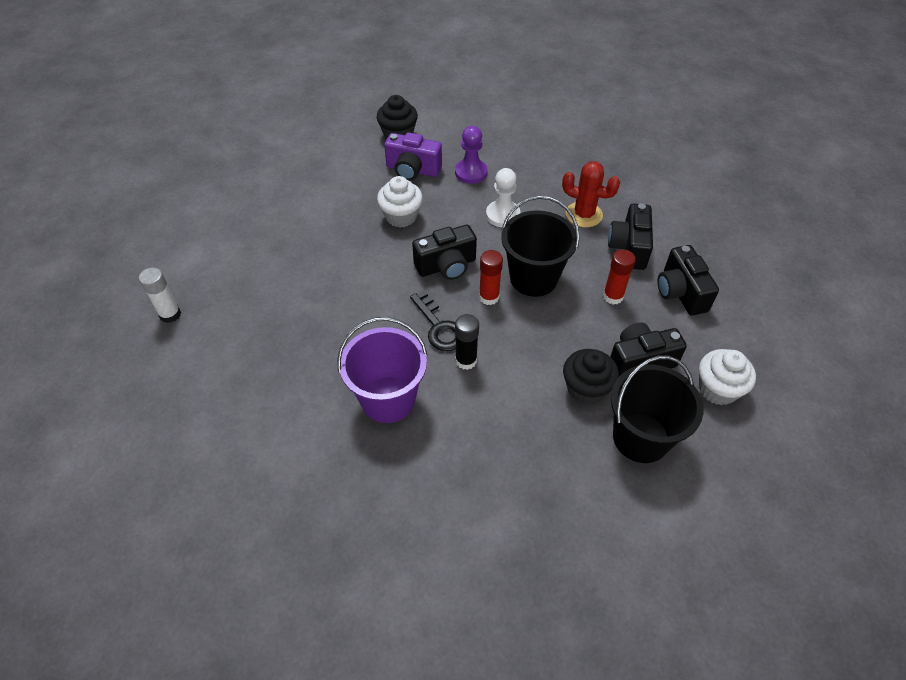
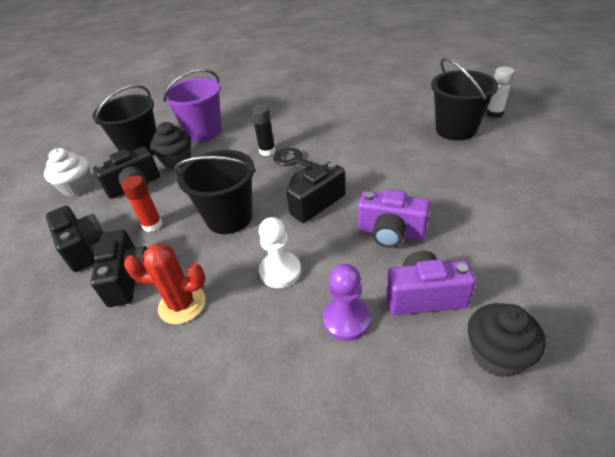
camera: 165 degrees right, 10 degrees down
purple bucket [337,317,428,423] -> purple bucket moved to [163,69,222,142]
white cupcake [377,176,423,227] -> purple camera [358,189,430,248]
red glue stick [479,250,503,305] -> none
none -> black bucket [431,58,499,141]

